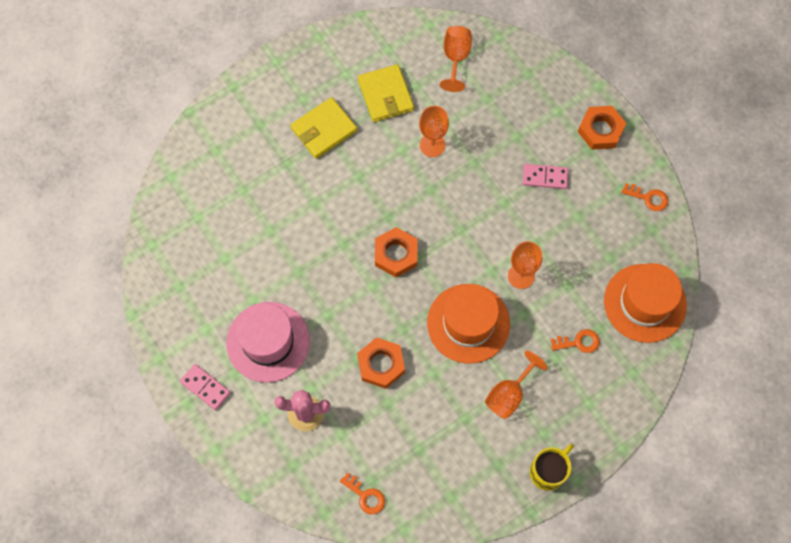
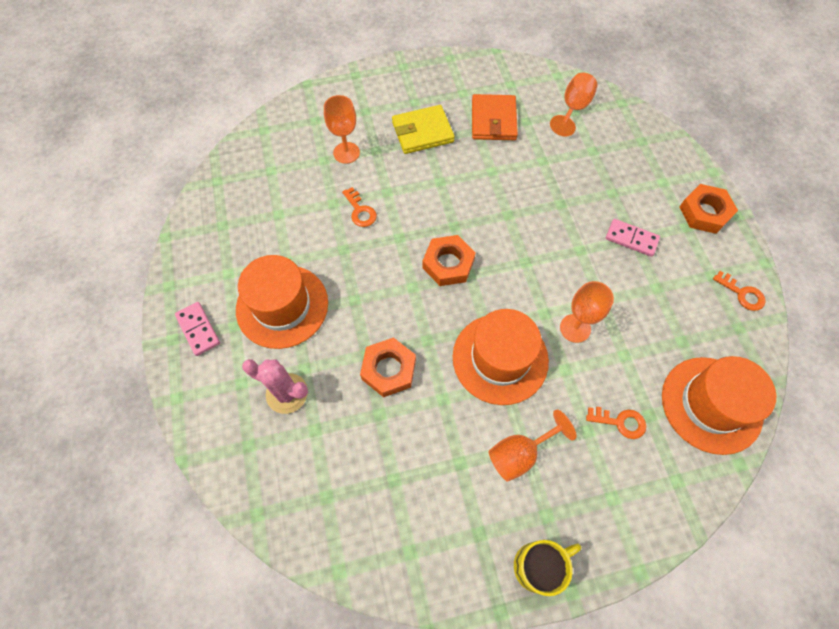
camera: 20 degrees right, 5 degrees down
pink hat [226,302,310,383] -> orange hat [236,255,328,349]
orange key [340,472,385,514] -> orange key moved to [342,187,377,227]
yellow wallet [358,64,414,122] -> orange wallet [472,94,518,140]
orange goblet [419,106,449,157] -> orange goblet moved to [324,95,360,164]

